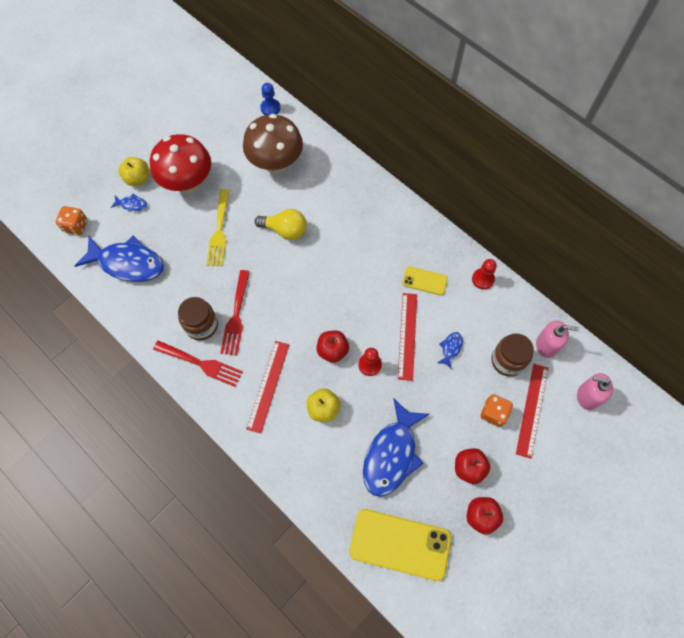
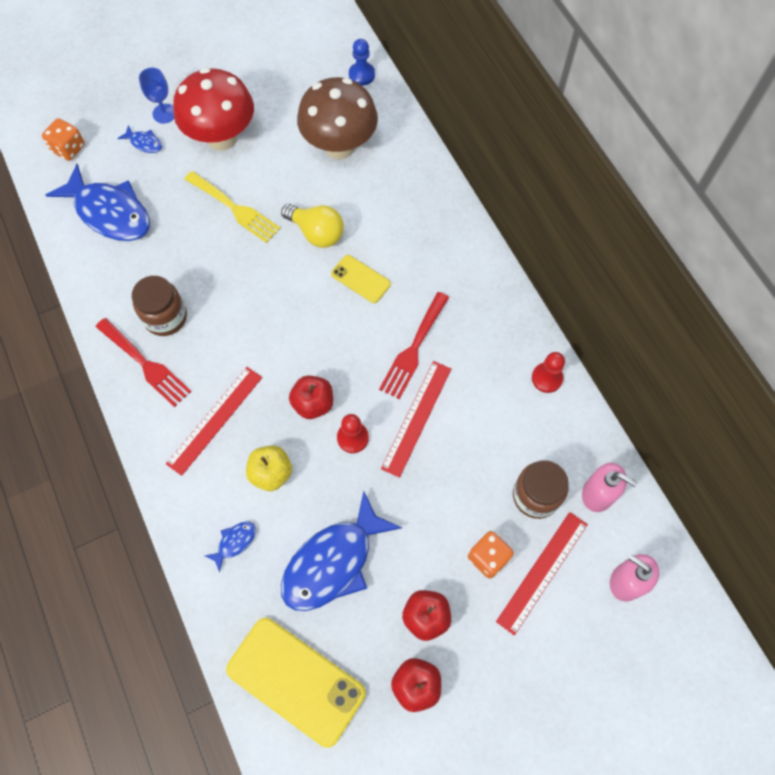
camera: 20 degrees right, 0 degrees up
yellow apple [119,157,149,186] -> blue goblet [139,68,174,124]
yellow fork [206,189,230,266] -> yellow fork turned 75 degrees counterclockwise [185,171,280,243]
red fork [220,270,250,356] -> red fork moved to [379,292,449,399]
yellow phone [402,266,448,295] -> yellow phone moved to [331,255,391,303]
blue fish [437,332,463,369] -> blue fish moved to [205,521,256,572]

